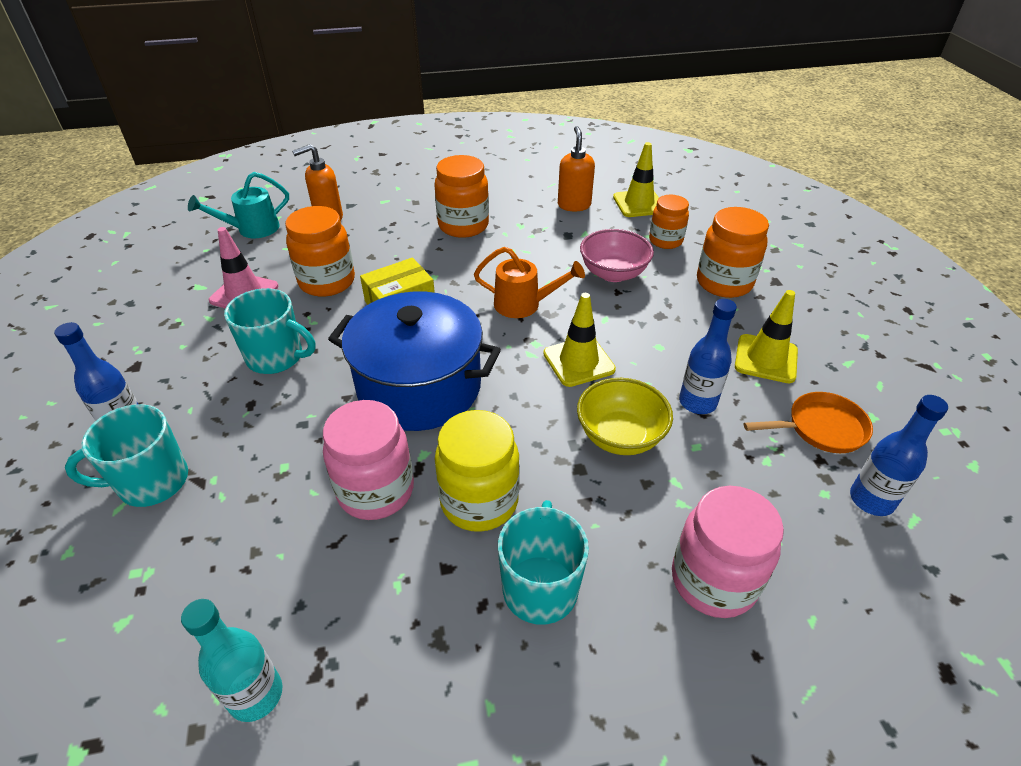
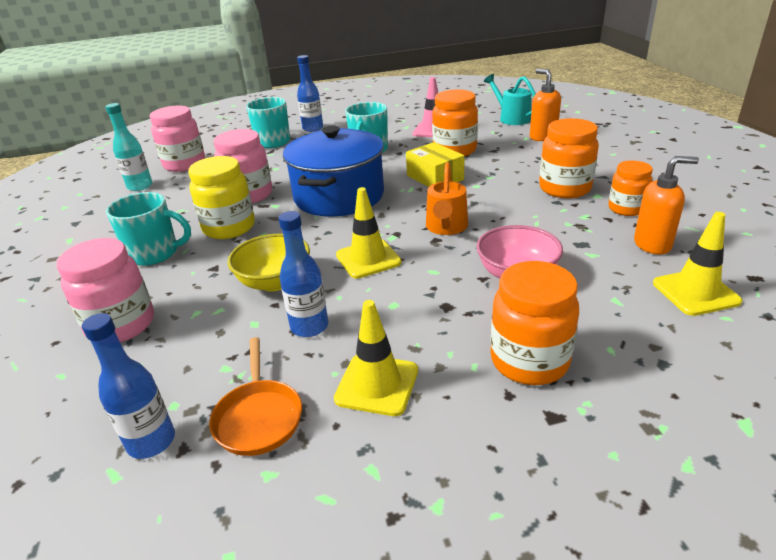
camera: 90 degrees right, 10 degrees down
orange jar [649,195,689,249] -> orange jar moved to [608,160,653,216]
none -> pink jar [150,106,205,172]

